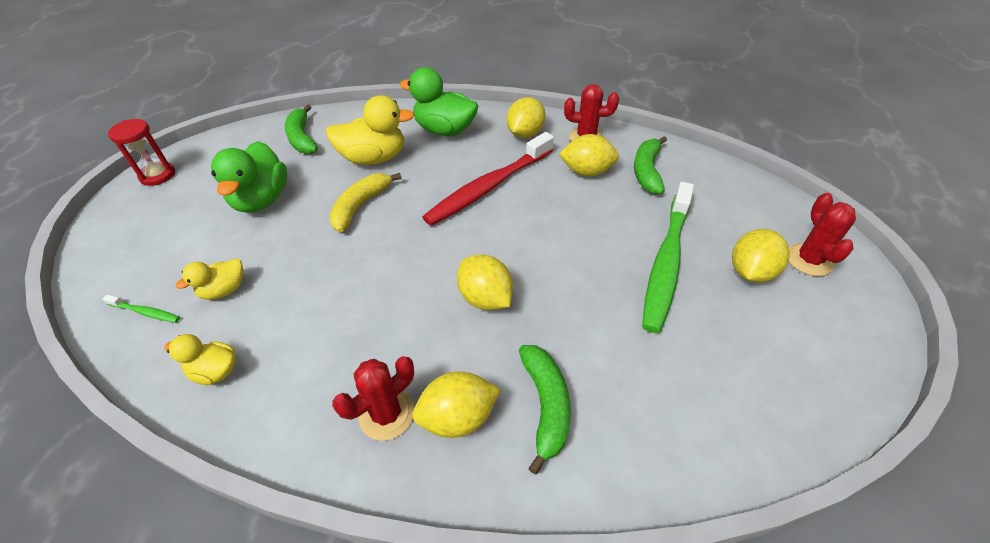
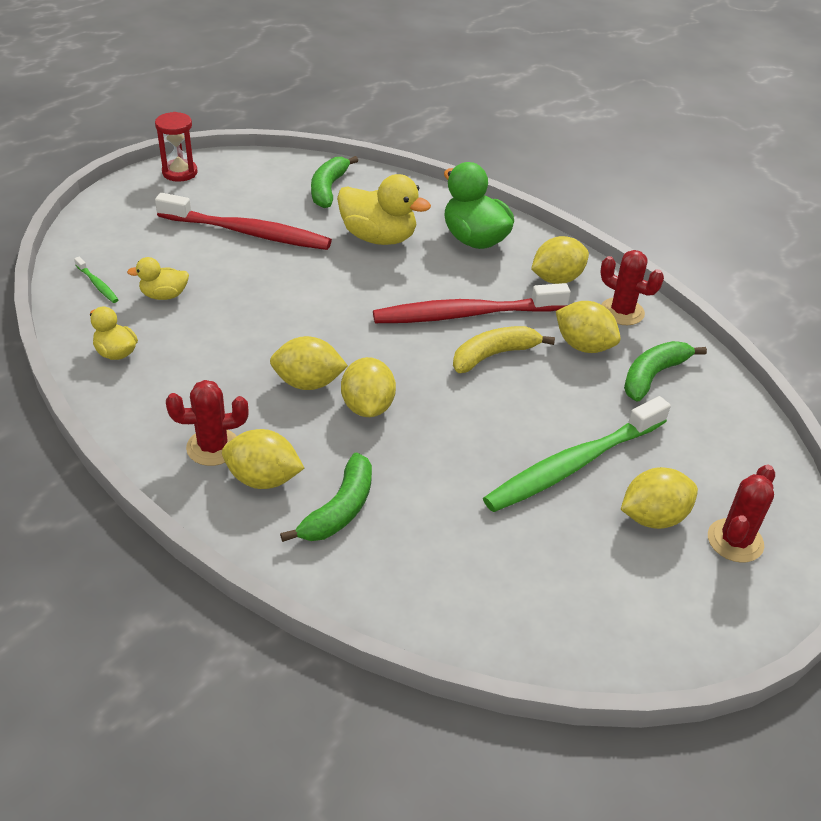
camera: 30 degrees right, 5 degrees down
green duck [211,141,287,213] -> red toothbrush [155,193,332,250]
yellow banana [329,173,401,232] -> yellow banana moved to [453,326,555,373]
none -> yellow lemon [270,336,348,390]

